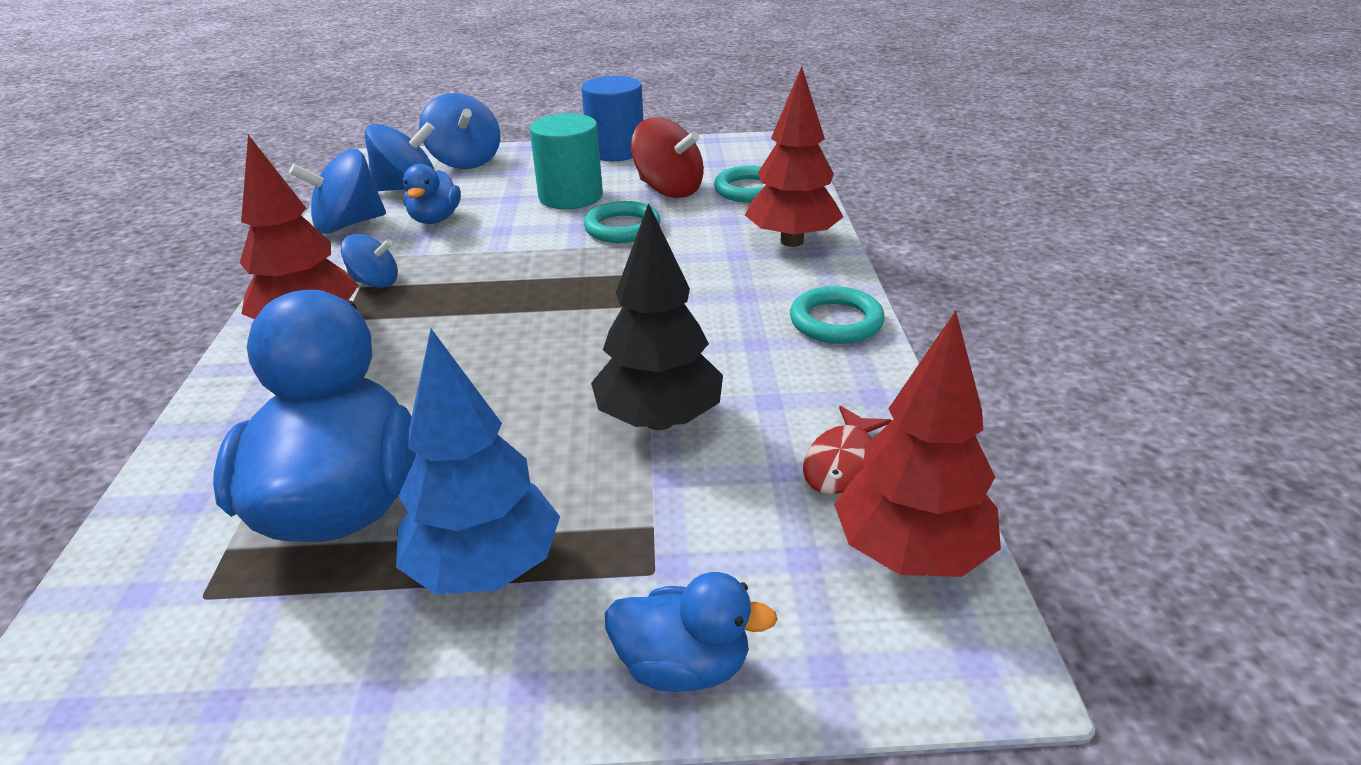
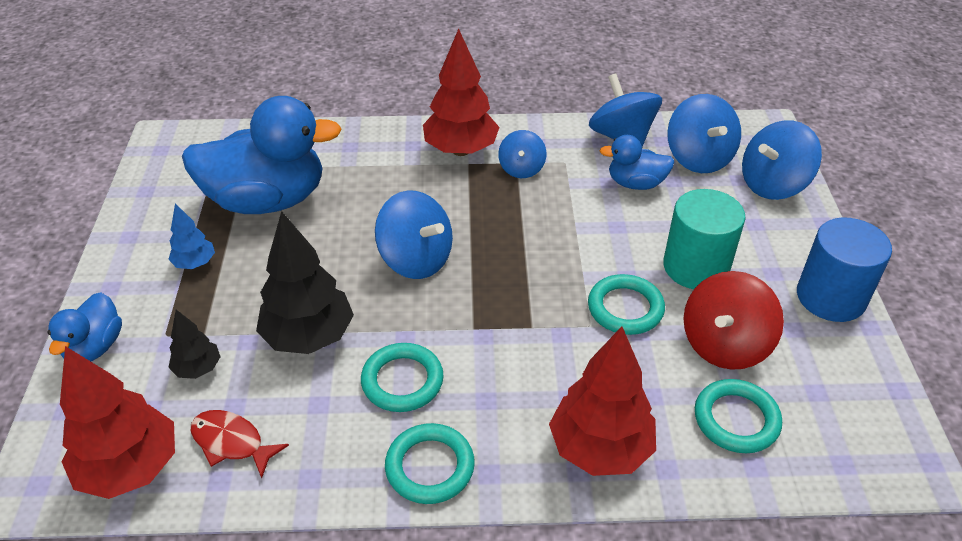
camera: 90 degrees right, 10 degrees up
blue tree [396,329,560,594] -> blue tree [168,203,215,269], size x0.51
none -> black tree [168,310,221,379]
none -> turquoise ring [361,343,444,412]
none -> blue spinning top [375,190,453,279]

